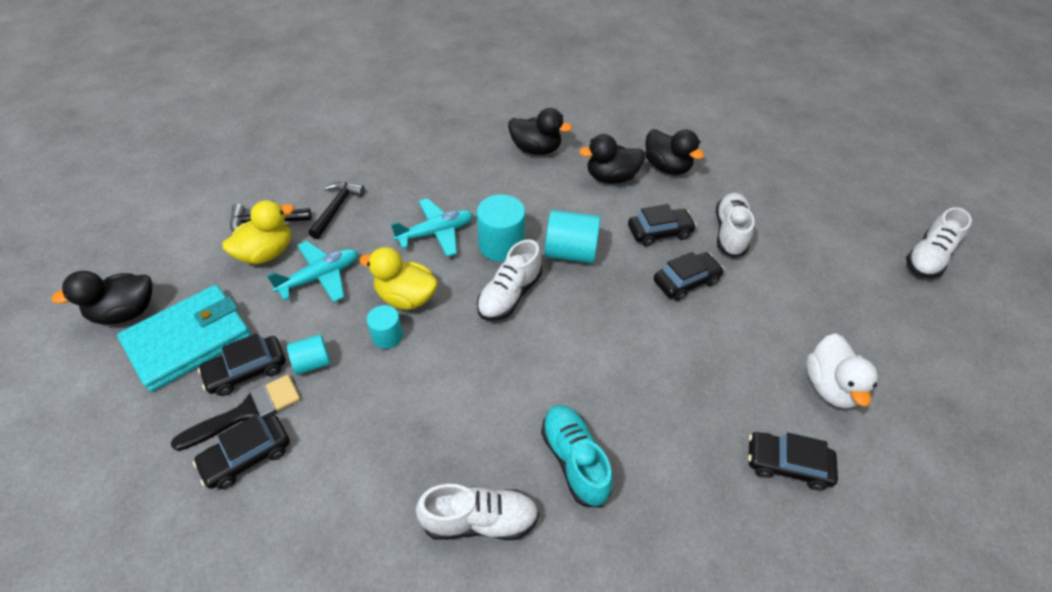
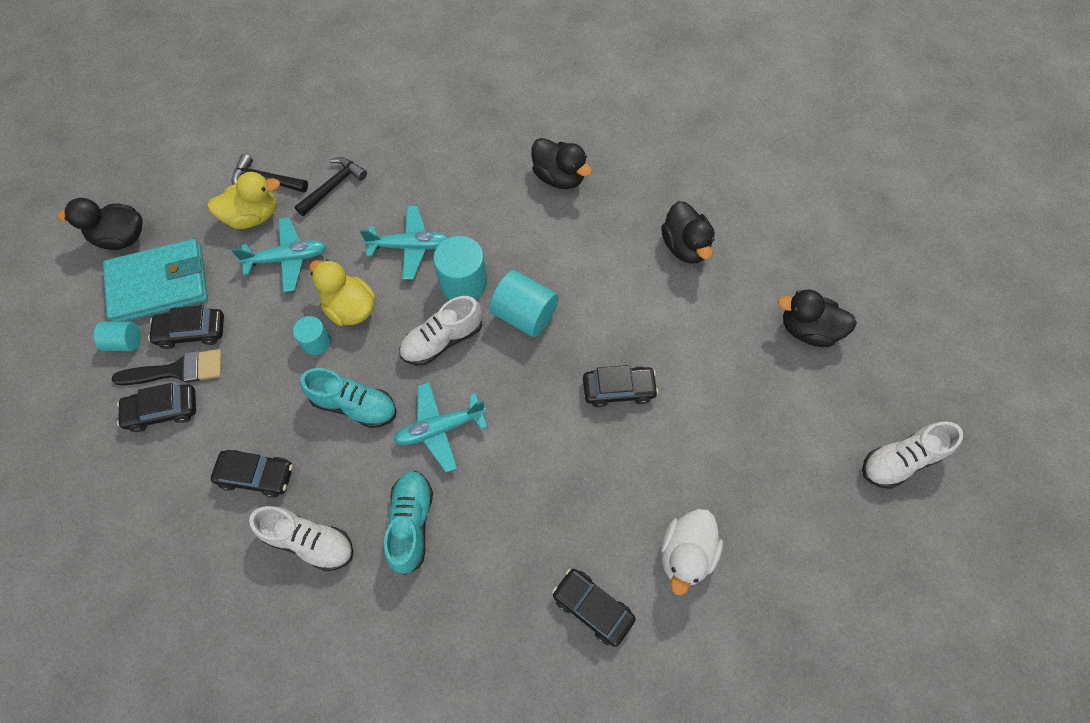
camera: 25 degrees right, 15 degrees up
turquoise cylinder [287,334,330,375] -> turquoise cylinder moved to [94,321,141,351]
black duck [579,134,645,183] -> black duck moved to [778,289,857,347]
black car [628,204,697,246] -> black car moved to [211,450,293,498]
white shoe [716,193,755,257] -> none
none -> turquoise shoe [300,368,396,428]
none -> turquoise plane [393,382,488,472]

